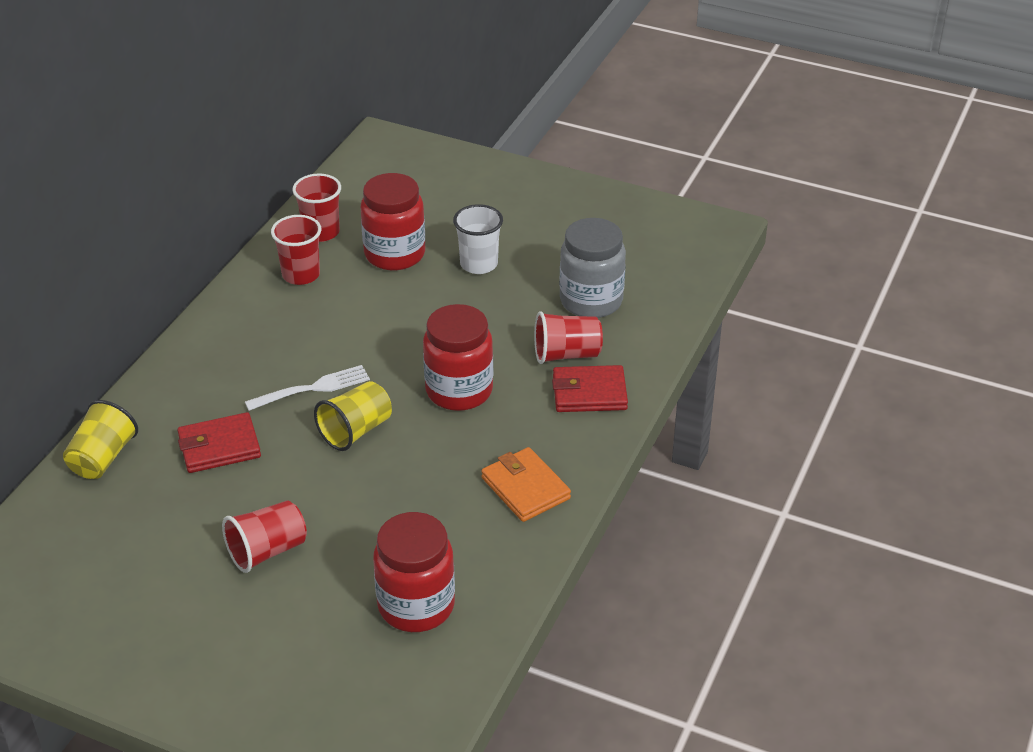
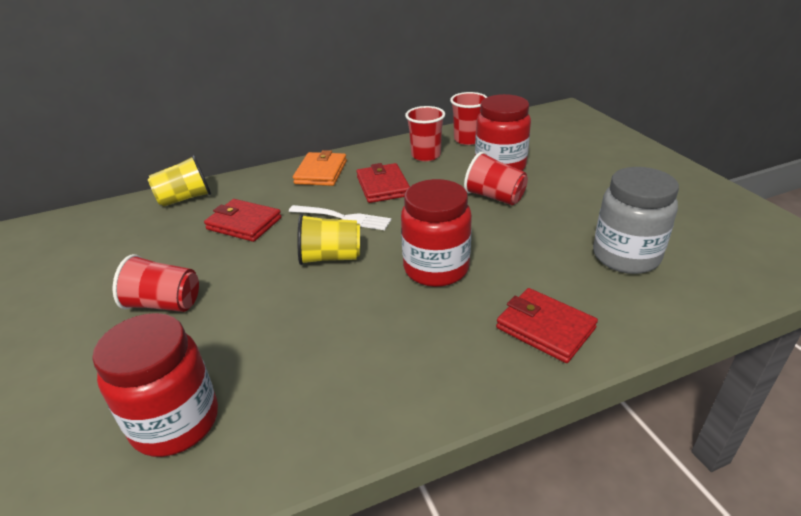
camera: 45 degrees right, 5 degrees down
white cup [453,204,503,274] -> none
orange wallet [481,447,571,522] -> orange wallet moved to [293,150,347,186]
red cup [534,311,603,364] -> red cup moved to [464,152,528,205]
none -> red wallet [356,163,410,203]

